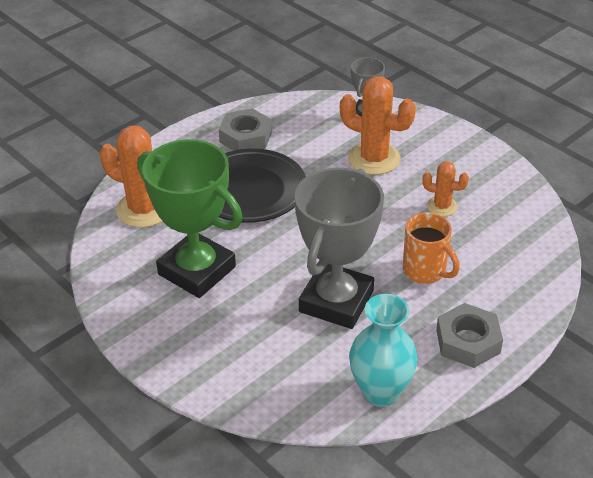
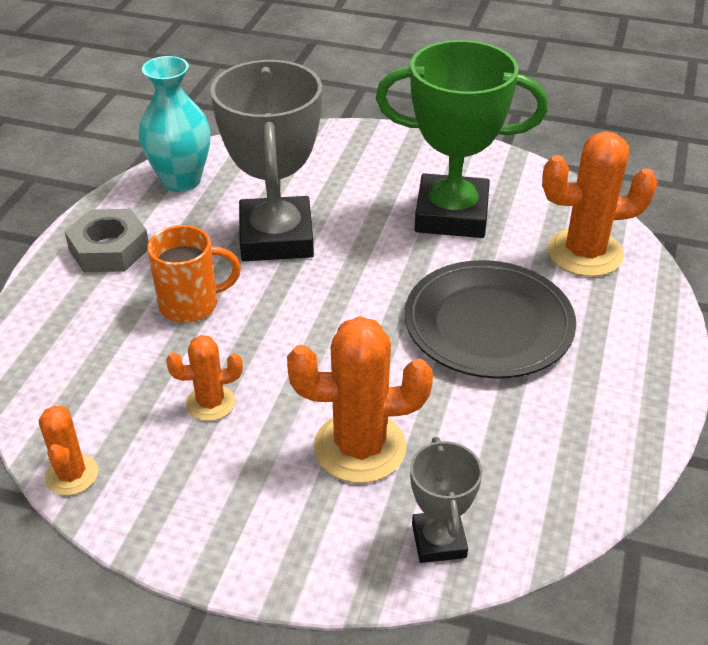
camera: 150 degrees right, 0 degrees up
grey nut [219,108,272,151] -> none
orange mug [403,213,460,284] -> orange mug turned 150 degrees clockwise [147,225,241,323]
none -> orange cactus [39,406,98,496]

